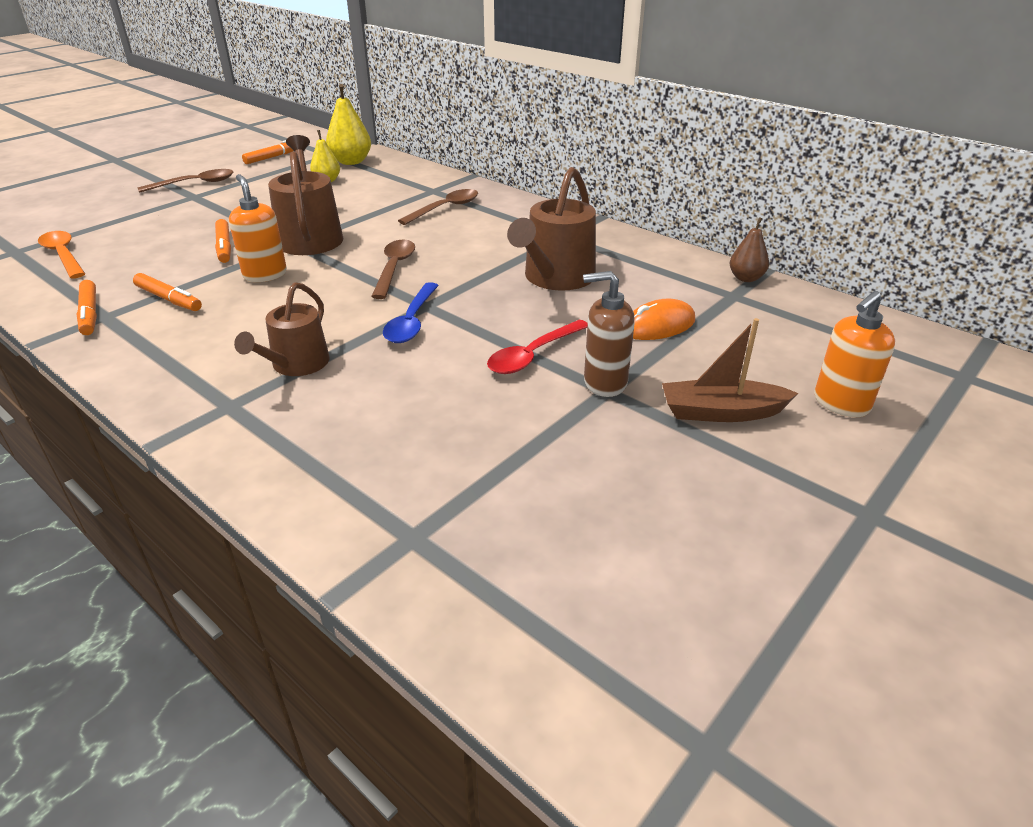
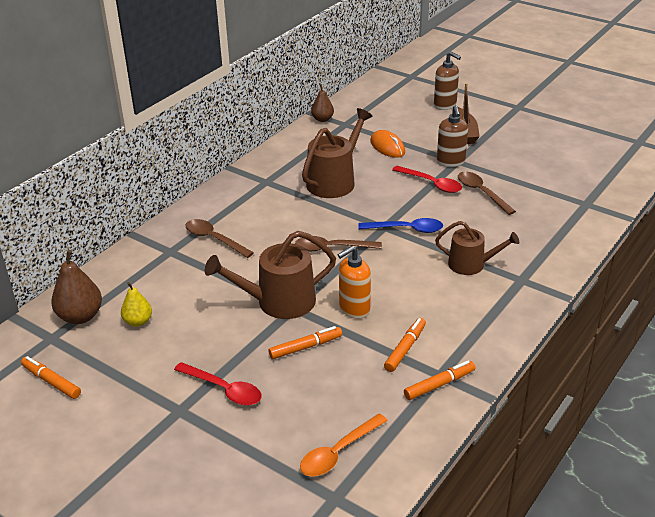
camera: 95 degrees left, 0 degrees up
brown spoon [138,169,234,193] -> brown spoon moved to [458,172,516,215]
yellow pear [326,84,371,165] -> brown pear [51,250,102,324]
brown watering can [507,167,596,291] -> brown watering can turned 75 degrees counterclockwise [302,108,373,198]
orange soap dispenser [814,291,895,417] -> brown soap dispenser [434,51,461,110]
none -> red spoon [174,362,262,406]

